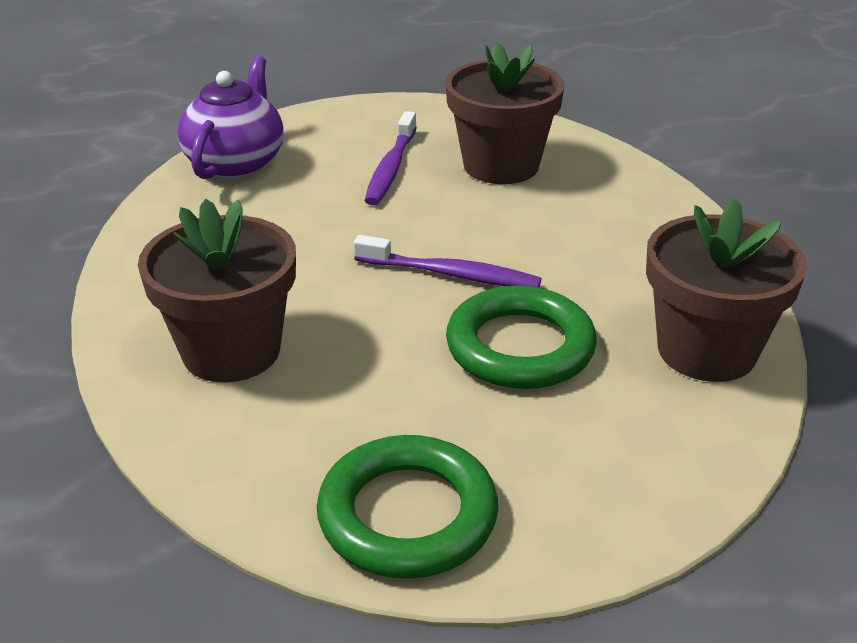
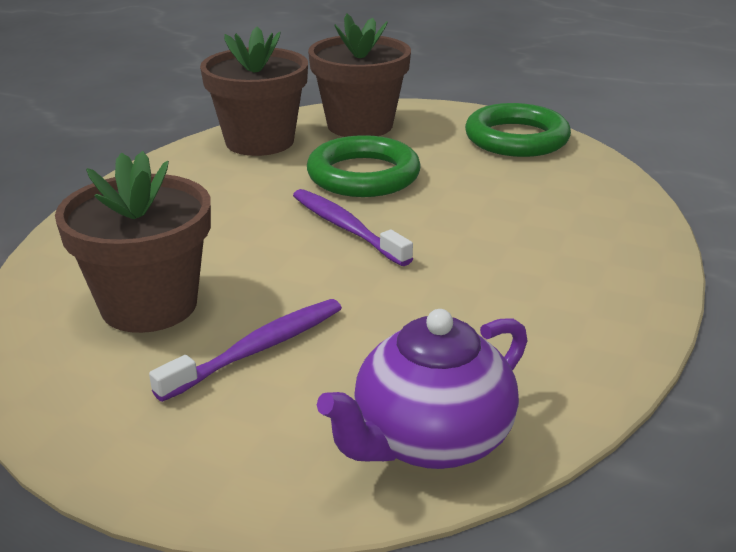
camera: 145 degrees left, 5 degrees down
brown flower pot [138,199,296,382] -> brown flower pot moved to [308,13,411,137]

